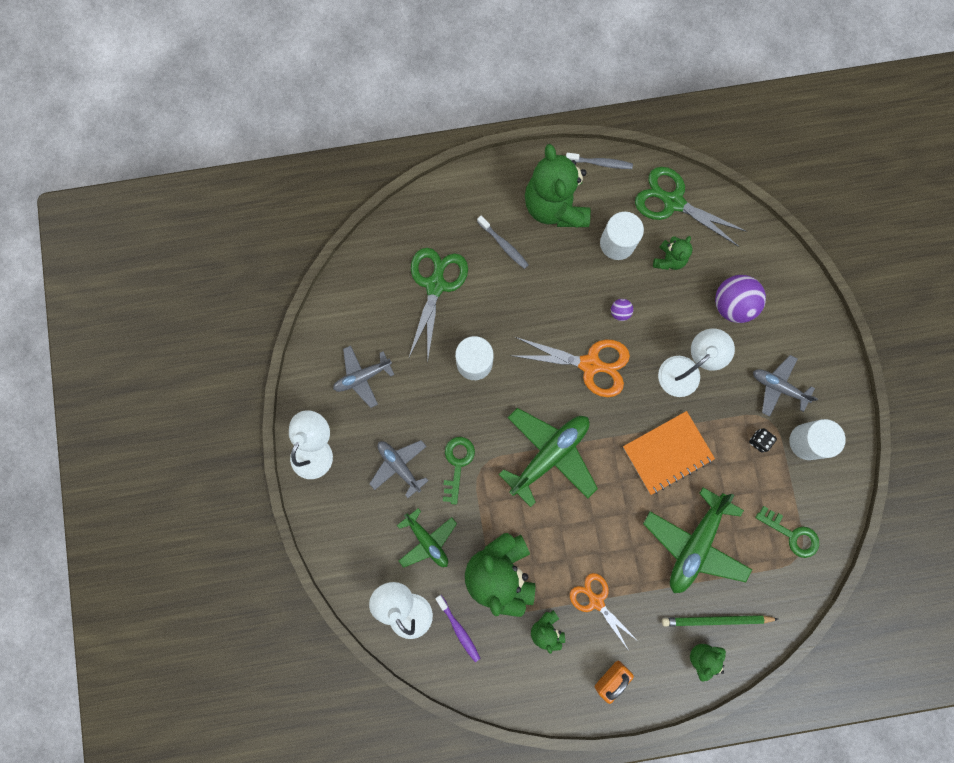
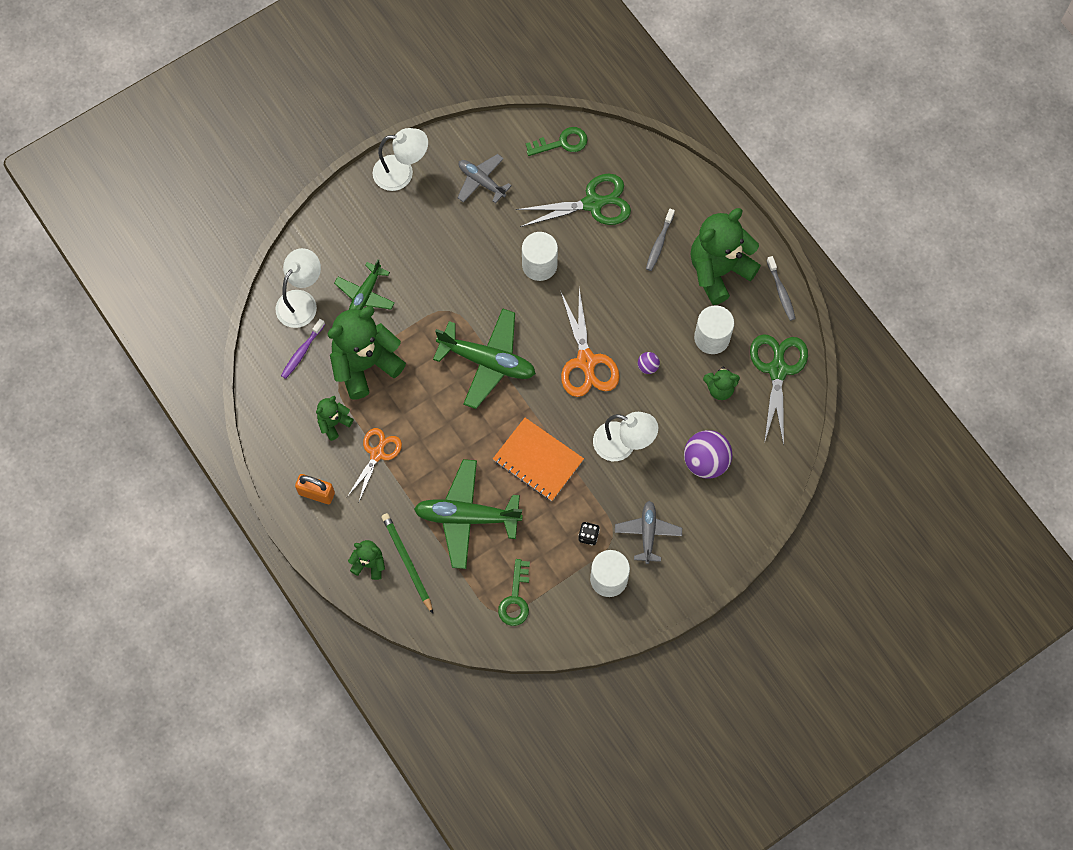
camera: 65 degrees right, 10 degrees down
grey plane [369,440,429,498] -> none
green key [443,437,475,505] -> green key moved to [526,127,588,156]

